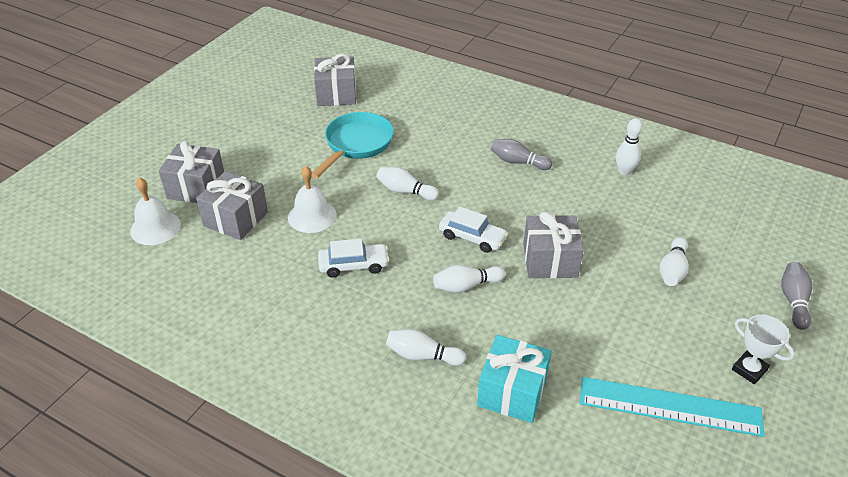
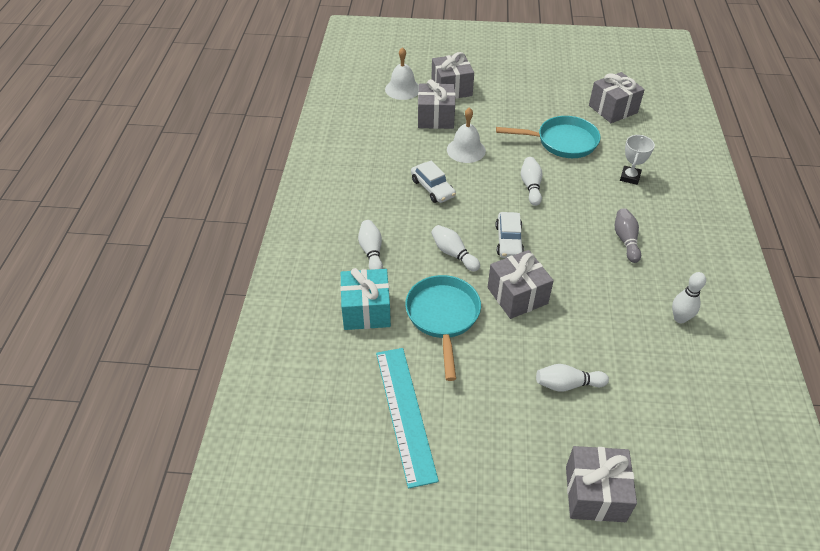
camera: 65 degrees right, 5 degrees up
white trophy [732,315,795,384] -> white trophy moved to [620,135,655,185]
grey bowling pin [781,262,813,330] -> grey gift [566,446,637,522]
none -> turquoise pan [405,275,481,381]

